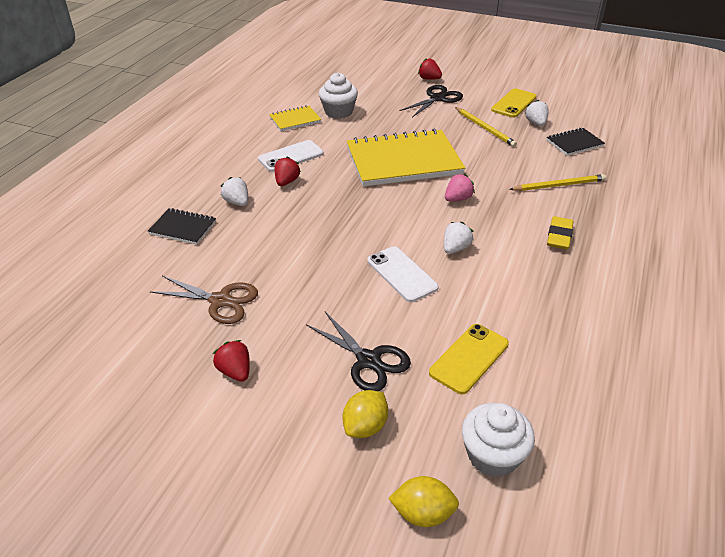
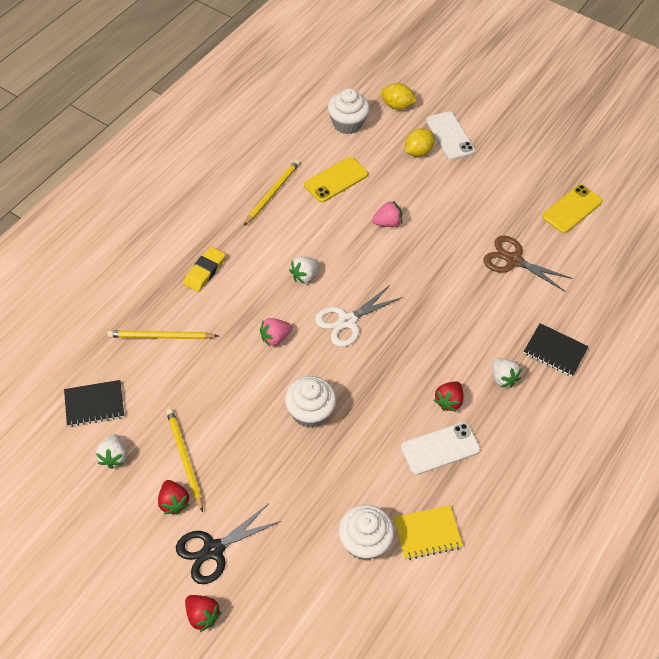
camera: 170 degrees left, 15 degrees up
red strawberry [213,340,250,382] -> red strawberry moved to [158,480,189,514]
black scissors [306,312,411,391] -> none
yellow notebook [346,128,465,186] -> white cupcake [285,376,336,428]
white phone [367,246,439,302] -> white phone moved to [426,111,475,160]
yellow phone [491,88,536,118] -> yellow phone moved to [542,184,603,233]
none -> yellow pencil [244,160,300,225]
none -> white scissors [315,285,403,347]
none -> pink strawberry [372,201,402,227]

